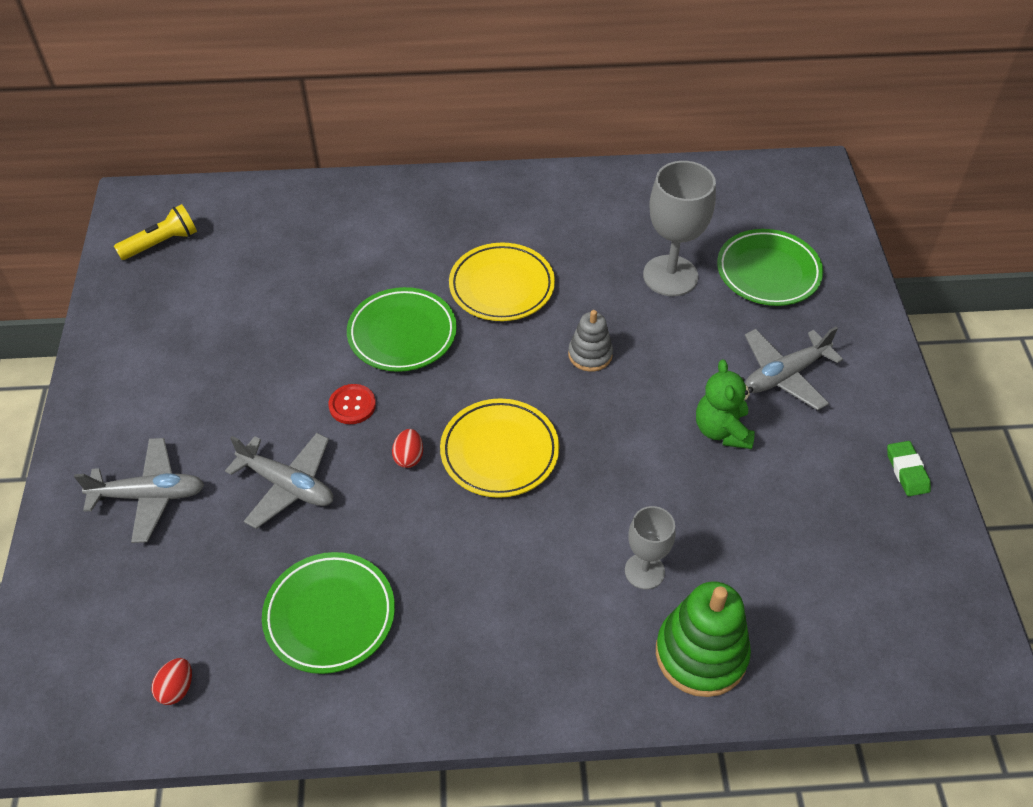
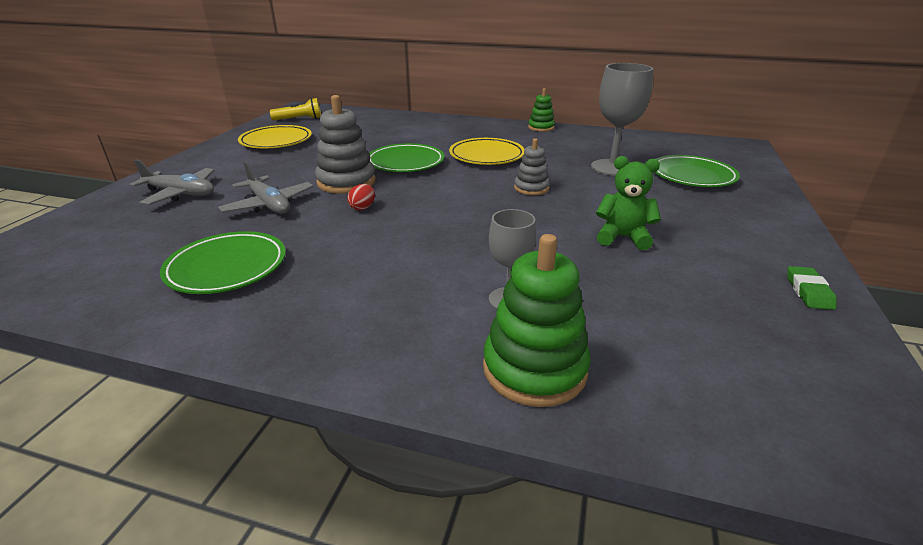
camera: 20 degrees right, 20 degrees down
red egg [152,658,192,705] -> none
red button [328,384,376,424] -> grey stacking toy [315,95,376,194]
yellow plate [440,398,559,498] -> yellow plate moved to [238,125,312,148]
green teddy bear [696,359,755,449] -> green teddy bear turned 90 degrees clockwise [596,156,661,250]
grey plane [745,327,843,410] -> none
none -> green stacking toy [528,88,555,132]

